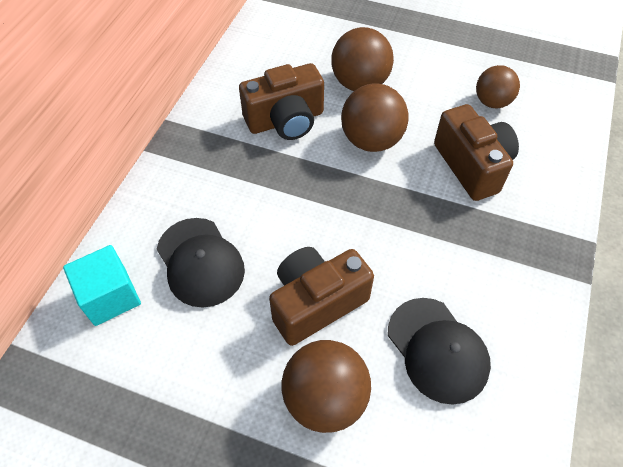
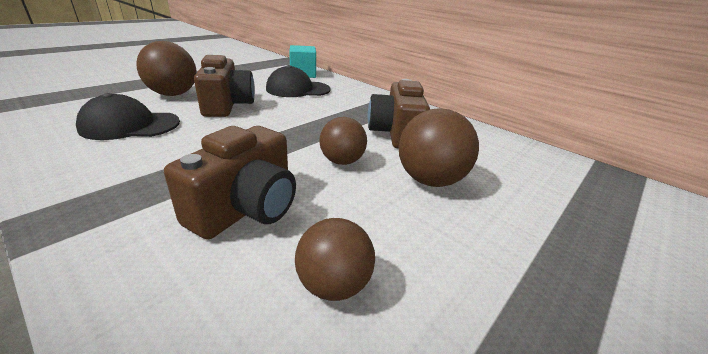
camera: 110 degrees right, 25 degrees down
brown ball [341,83,409,152] -> brown ball [319,117,367,165], size x0.67
brown camera [434,104,519,201] -> brown camera turned 60 degrees counterclockwise [164,126,296,239]

